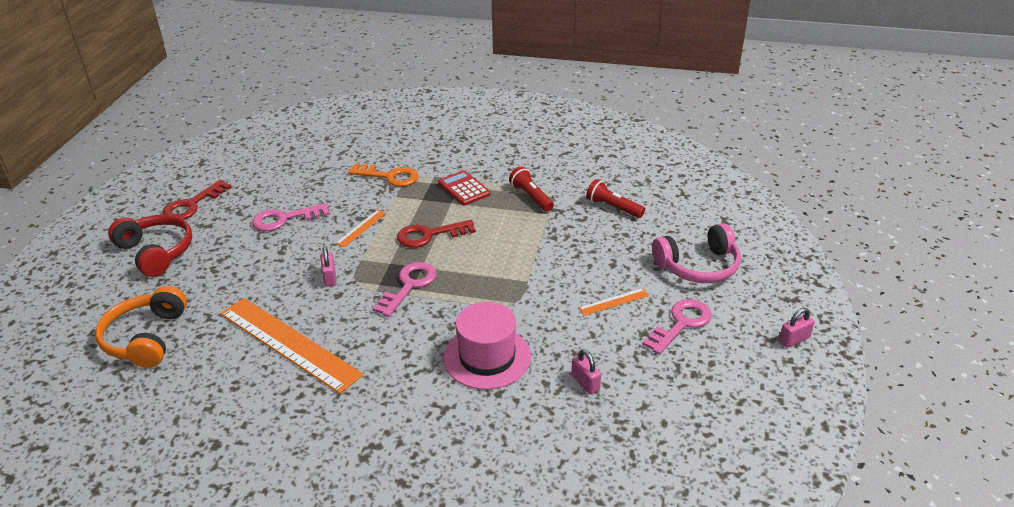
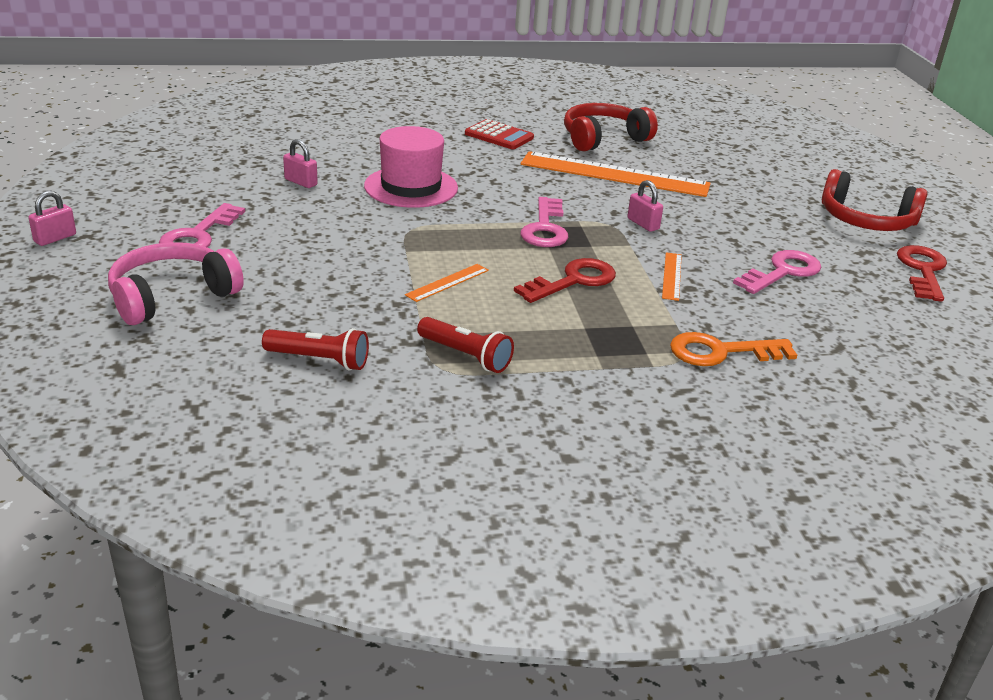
camera: 155 degrees right, 5 degrees down
orange headphones [95,286,187,368] -> none
red calculator [438,170,490,206] -> red calculator moved to [465,119,534,149]
orange ruler [579,288,649,316] -> orange ruler moved to [405,264,489,302]
none -> red headphones [564,103,658,151]

